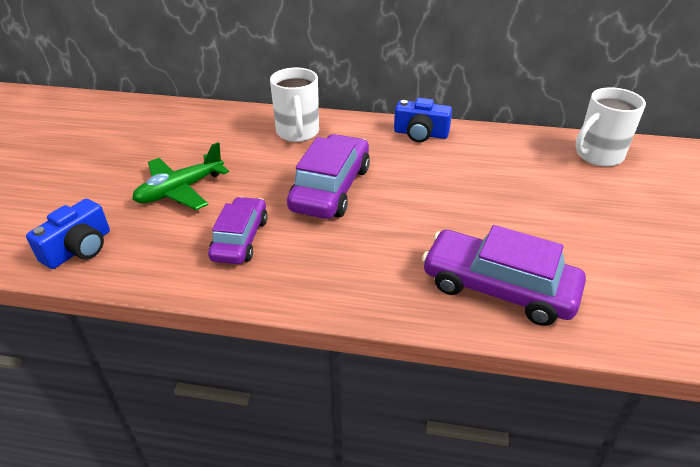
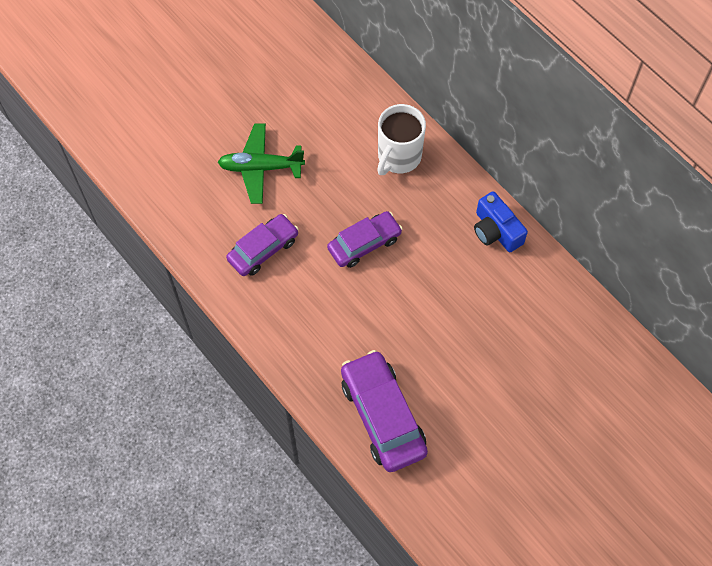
camera: 40 degrees right, 25 degrees up
blue camera [26,199,110,269] -> none
purple car [287,134,370,219] -> purple car [327,211,403,268], size x0.66
white mug [575,87,646,166] -> none

